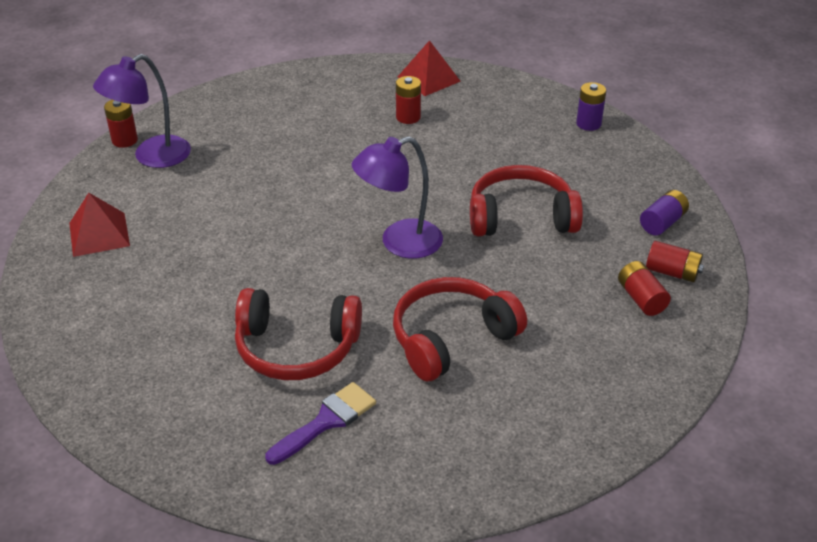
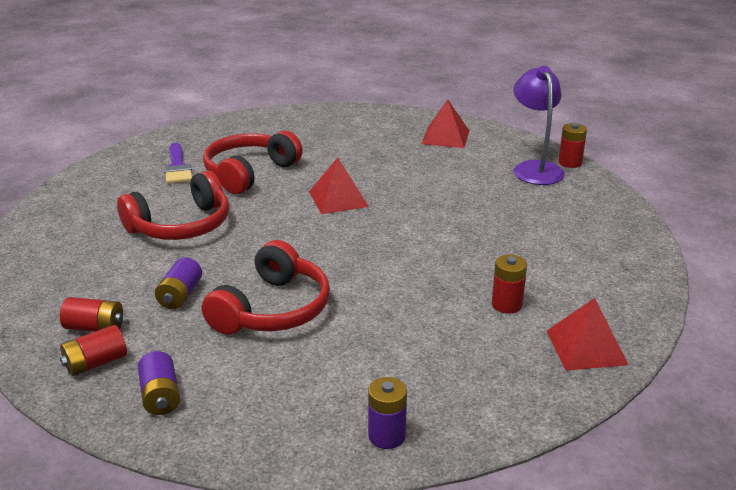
camera: 120 degrees right, 10 degrees down
purple lamp [352,136,443,259] -> none
red headphones [393,277,527,381] -> red headphones turned 60 degrees clockwise [117,171,229,240]
none -> purple battery [155,257,202,309]
none -> red pyramid [309,157,369,214]

